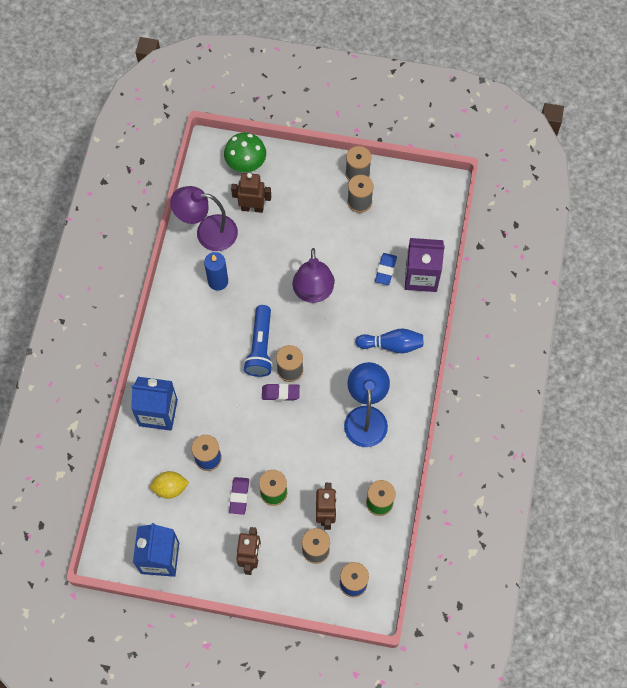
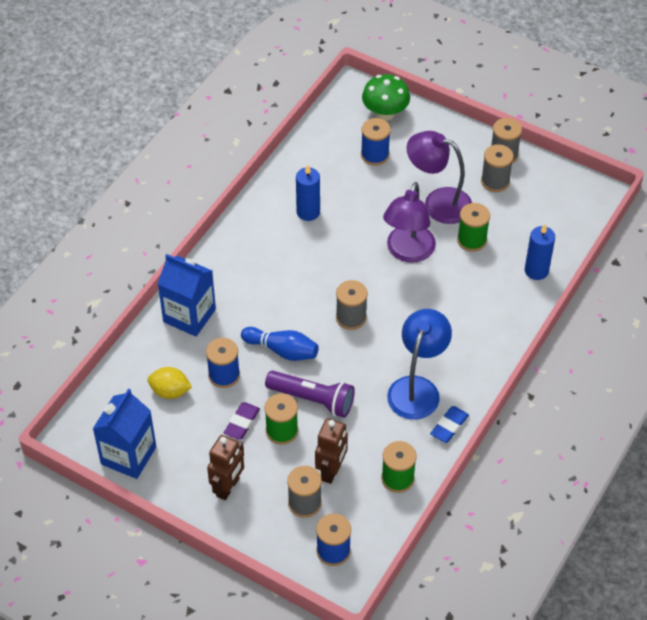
camera: 20 degrees right, 15 degrees down
purple lamp [170,186,238,251] -> purple lamp moved to [407,131,472,224]
brown robot [231,173,271,213] -> blue spool [361,118,391,166]
blue flashlight [243,305,273,377] -> none
purple eraser [262,383,300,401] -> none
blue bowling pin [355,328,423,353] -> blue bowling pin moved to [241,327,319,361]
blue eraser [375,253,397,285] -> blue eraser moved to [430,406,469,443]
purple carton [405,238,445,292] -> blue candle [525,224,555,280]
none -> purple flashlight [265,370,355,418]
none -> green spool [457,203,490,252]

